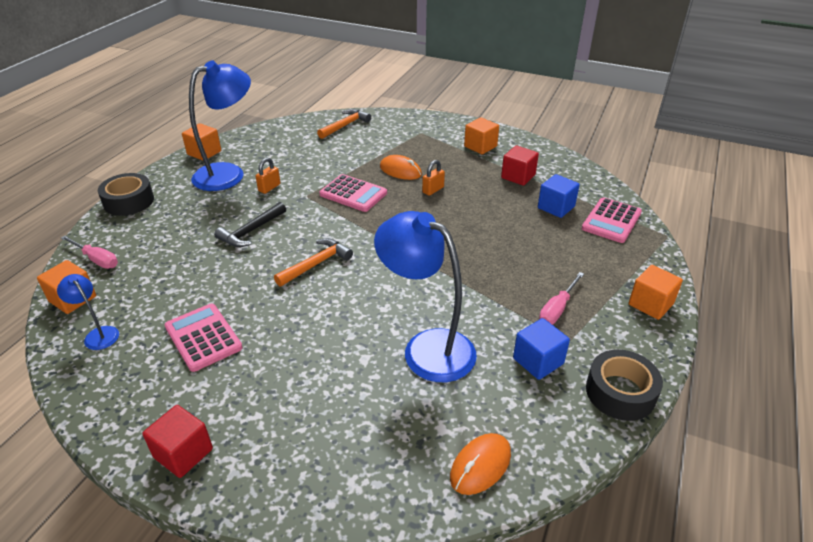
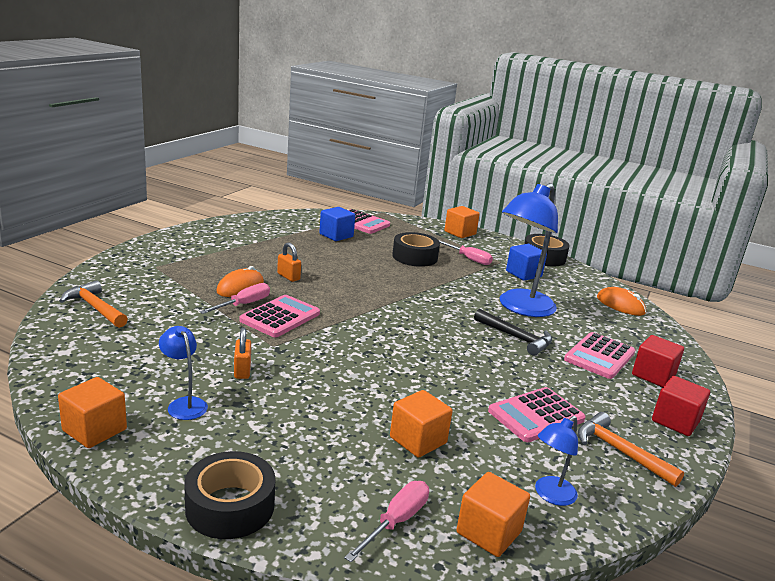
camera: 90 degrees left, 15 degrees down
blue lamp [189,60,251,191] -> blue lamp [159,326,208,420], size x0.47
black hammer [214,202,286,247] -> black hammer moved to [474,309,552,356]
orange padlock [255,158,280,194] -> orange padlock turned 45 degrees clockwise [234,328,251,379]
orange hammer [274,238,353,286] -> orange hammer moved to [578,412,684,487]
orange cube [464,117,499,154] -> orange cube moved to [390,390,453,458]
red cube [501,146,539,186] -> red cube moved to [632,335,684,387]
none -> pink screwdriver [200,283,270,314]
none -> black tape [392,232,440,267]
none -> pink calculator [564,332,635,379]

